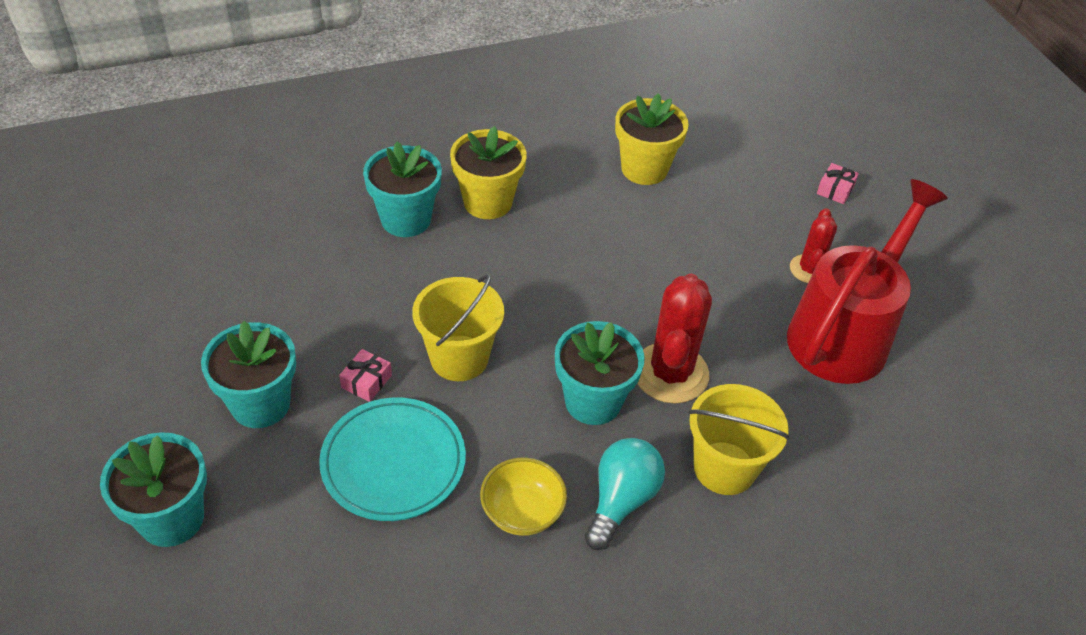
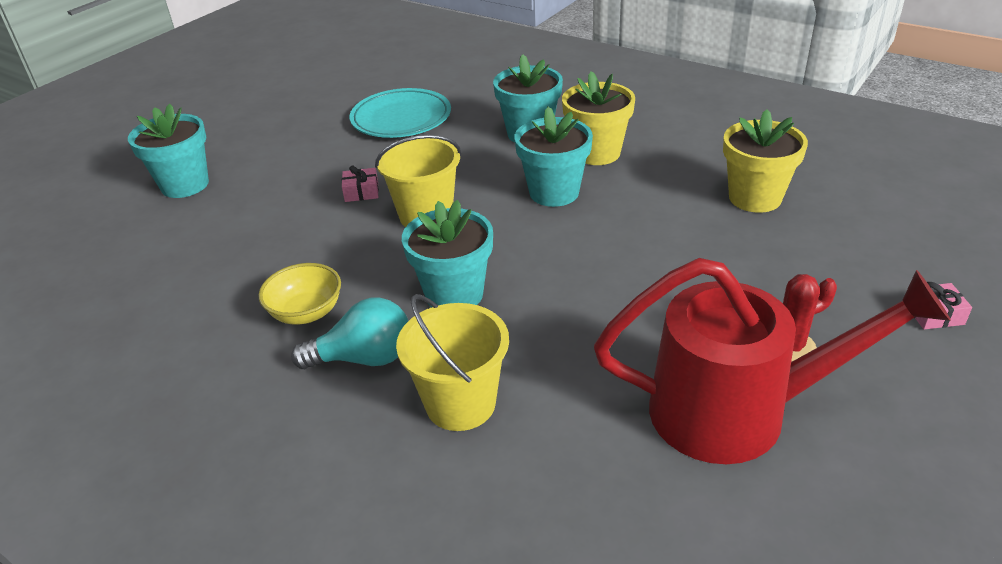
camera: 60 degrees right, 10 degrees down
turquoise flower pot [201,321,296,428] -> turquoise flower pot moved to [515,107,593,207]
turquoise plate [319,397,466,521] -> turquoise plate moved to [349,88,451,138]
red cactus [637,274,712,404] -> none

